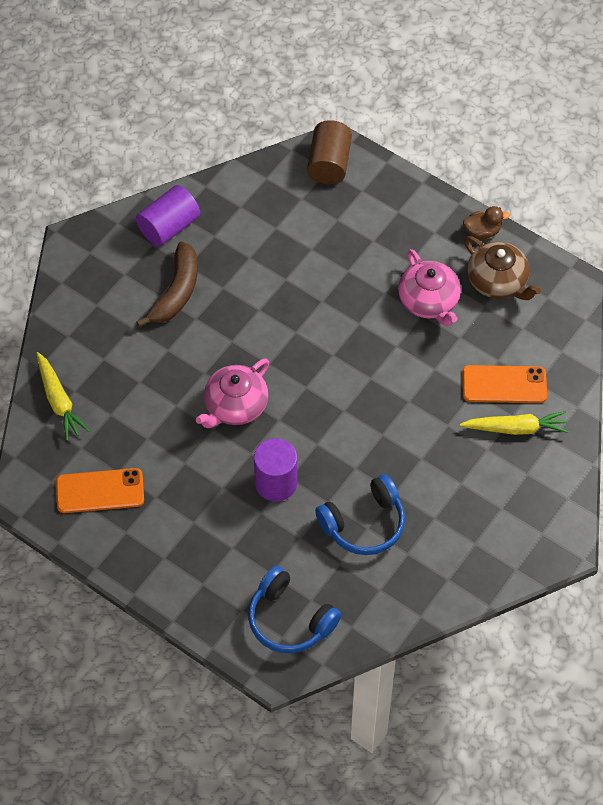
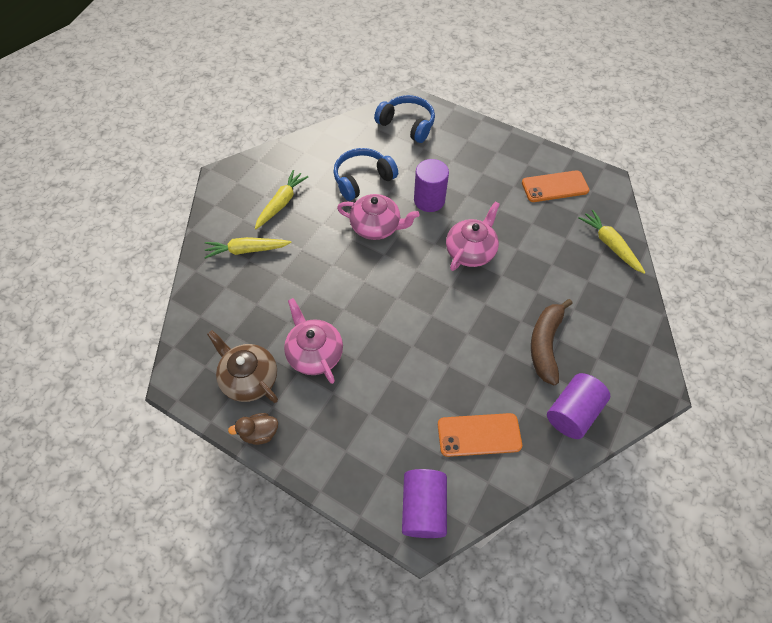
camera: 175 degrees right, 0 degrees up
brown cylinder [307,120,352,184] -> purple cylinder [402,469,447,538]
orange phone [462,365,547,403] -> orange phone moved to [438,413,522,457]
none -> yellow carrot [255,170,308,230]
none -> pink teapot [337,194,419,240]

